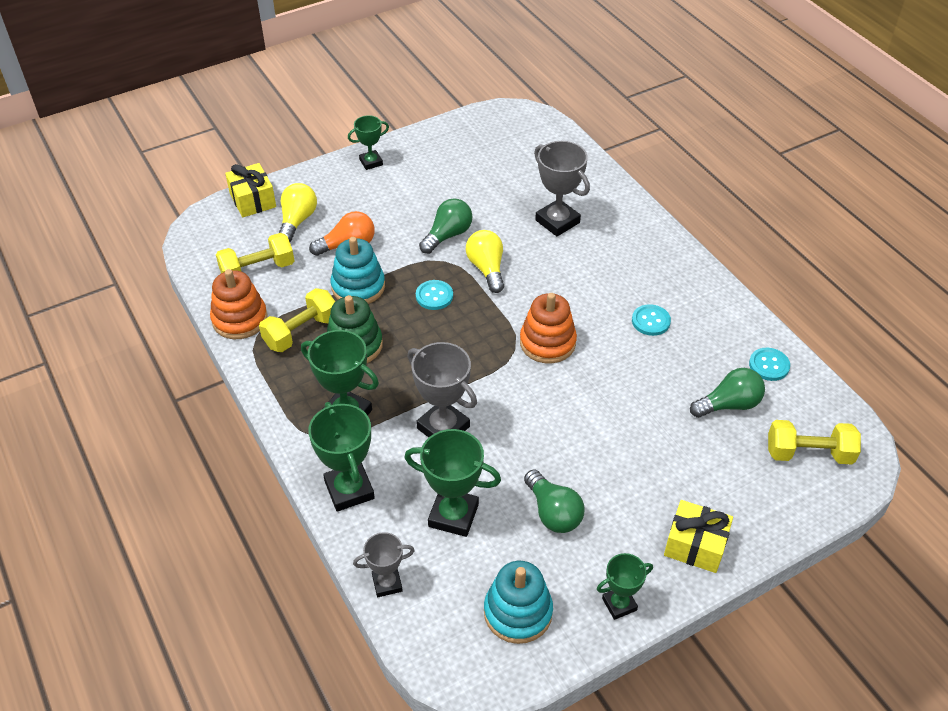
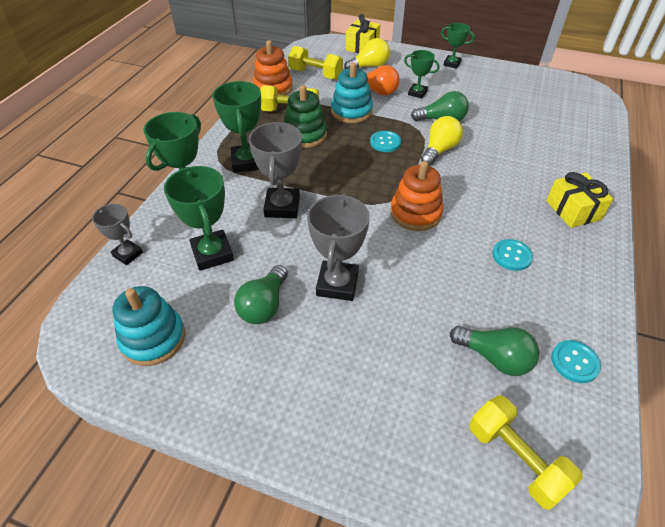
camera: 50 degrees right, 0 degrees up
grey trophy [534,141,590,236] -> grey trophy moved to [307,194,370,301]
green trophy [597,553,653,620] -> green trophy moved to [404,50,440,99]
yellow gift [664,500,733,573] -> yellow gift moved to [546,172,613,228]

